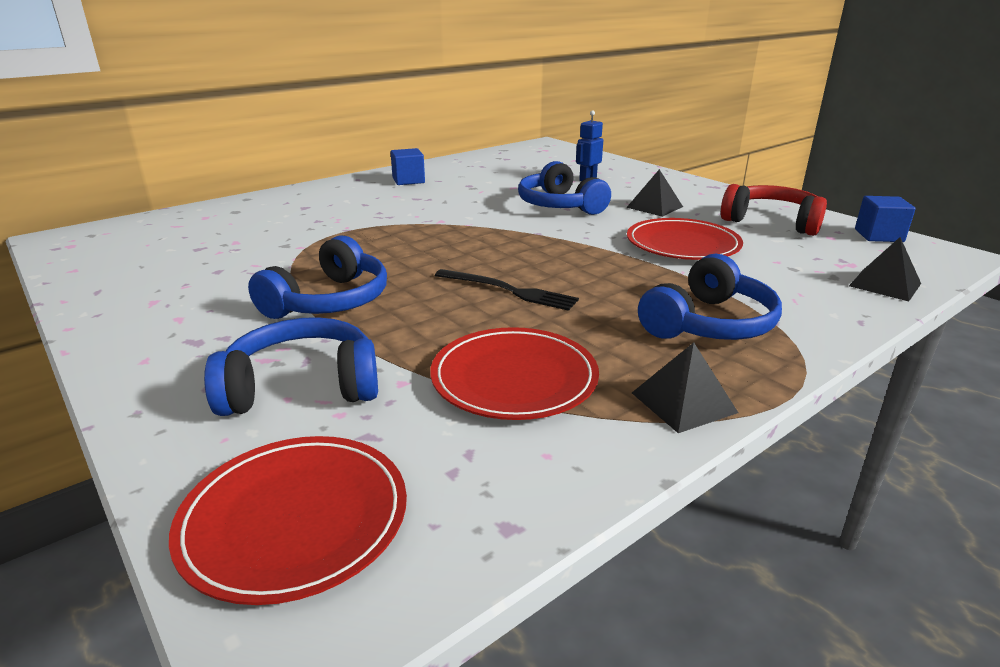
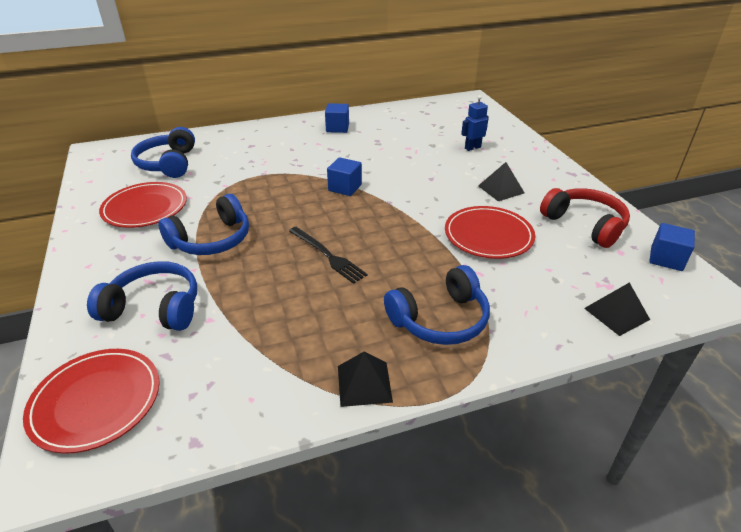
camera: 20 degrees right, 10 degrees up
red plate [430,327,599,420] -> red plate moved to [99,182,187,228]
blue headphones [518,161,611,215] -> blue headphones moved to [131,127,195,178]
none -> blue cube [327,157,362,196]

